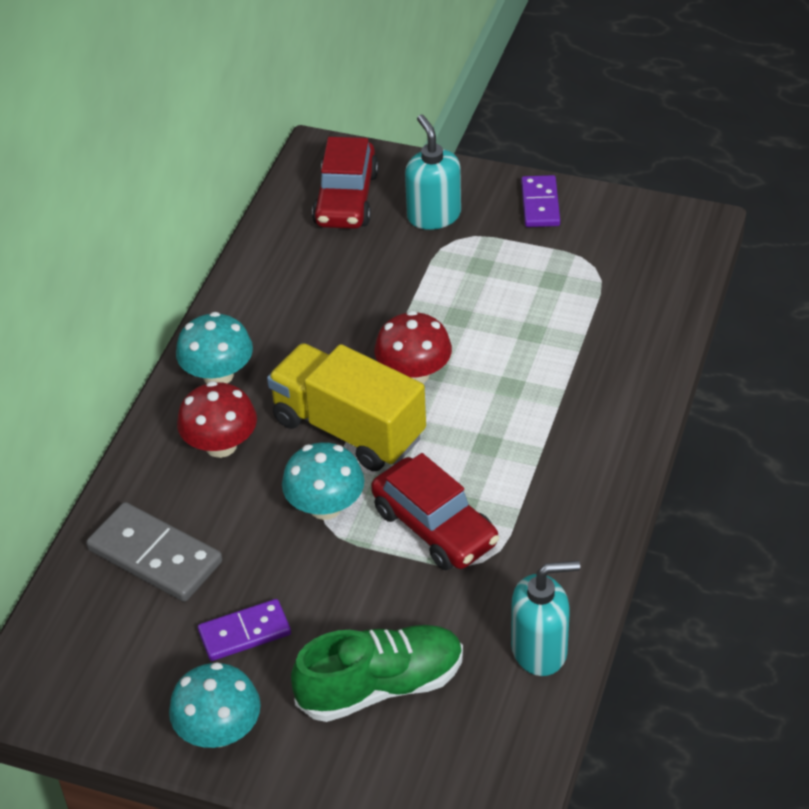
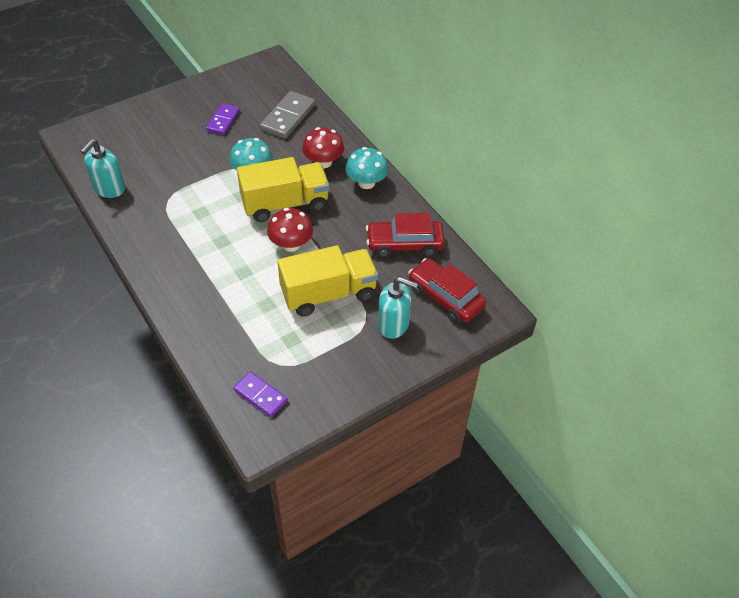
camera: 125 degrees right, 5 degrees up
grey domino [86,502,222,602] -> grey domino turned 45 degrees counterclockwise [260,91,315,139]
turquoise mushroom [169,662,261,748] -> none
green shoe [291,625,463,722] -> none
red car [371,453,499,570] -> red car moved to [366,213,445,258]
purple domino [521,175,560,227] -> purple domino moved to [233,371,288,417]
none -> yellow truck [277,245,378,317]

